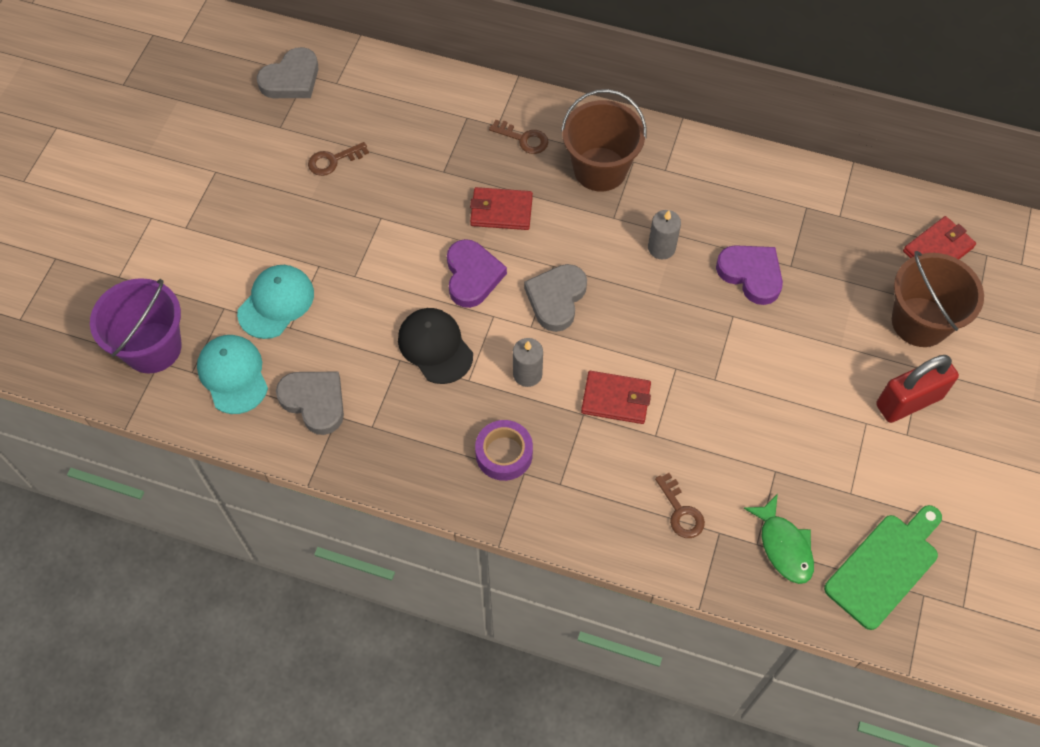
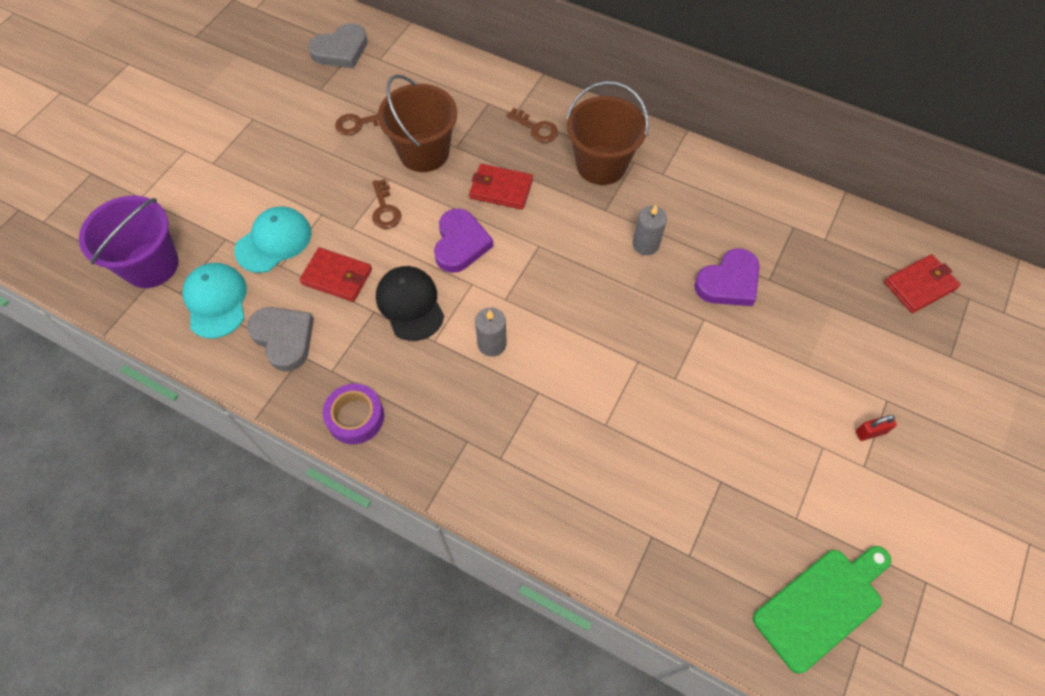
camera: 10 degrees right, 0 degrees up
purple tape [475,420,533,481] -> purple tape moved to [323,384,384,444]
grey heart [524,264,587,332] -> none
red wallet [581,371,651,424] -> red wallet moved to [299,248,372,302]
brown key [655,473,705,538] -> brown key moved to [372,179,401,229]
purple heart [716,245,783,305] -> purple heart turned 90 degrees clockwise [694,248,760,306]
green fish [743,494,814,584] -> none
red padlock [876,355,959,423] -> red padlock [856,415,897,441], size x0.45
brown bucket [892,251,984,347] -> brown bucket moved to [378,75,457,172]

